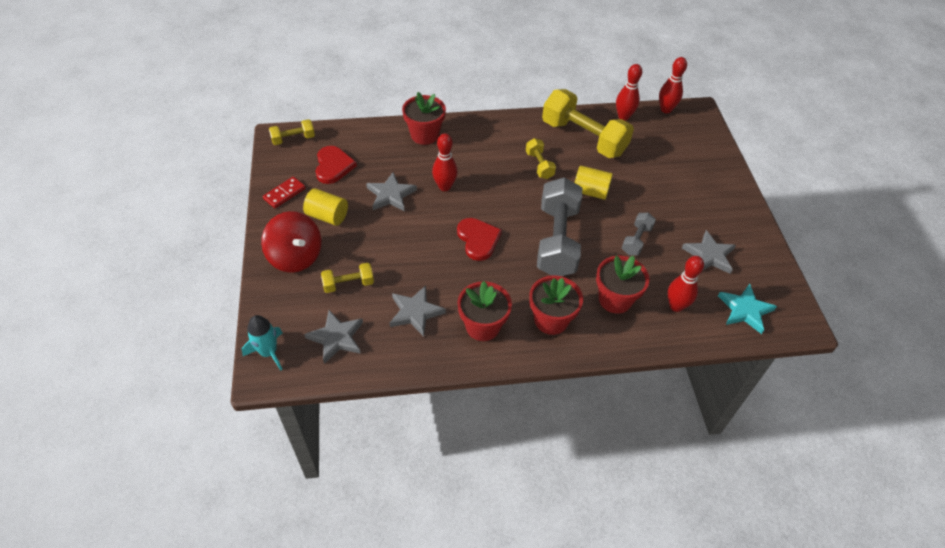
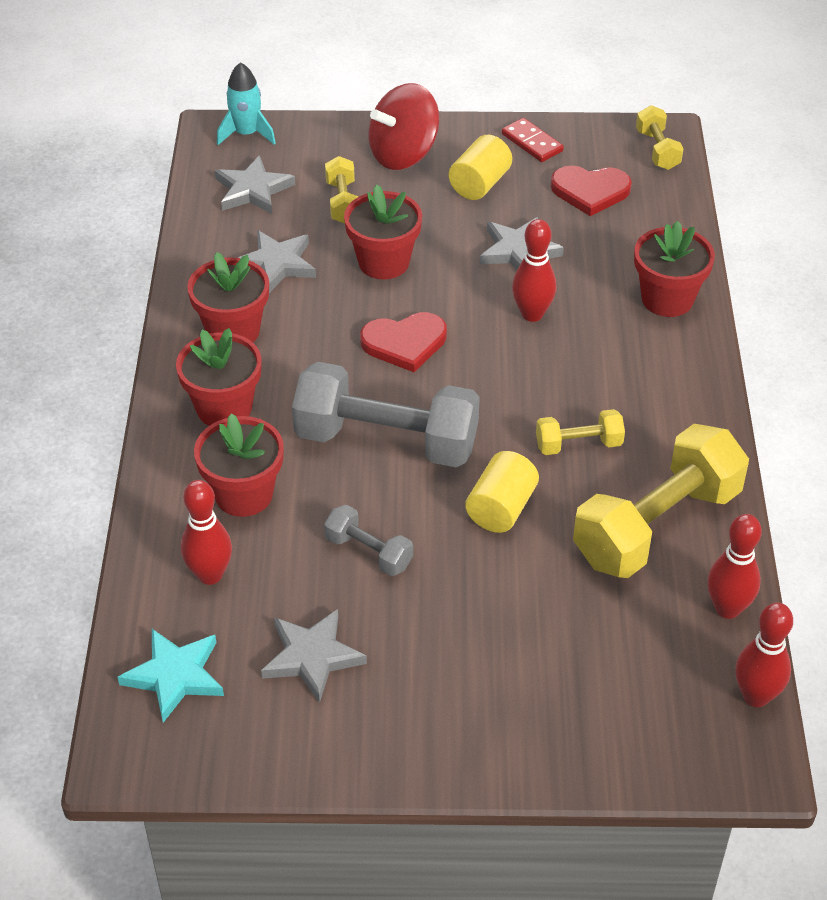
camera: 100 degrees right, 5 degrees down
none -> red flower pot [344,184,422,279]

